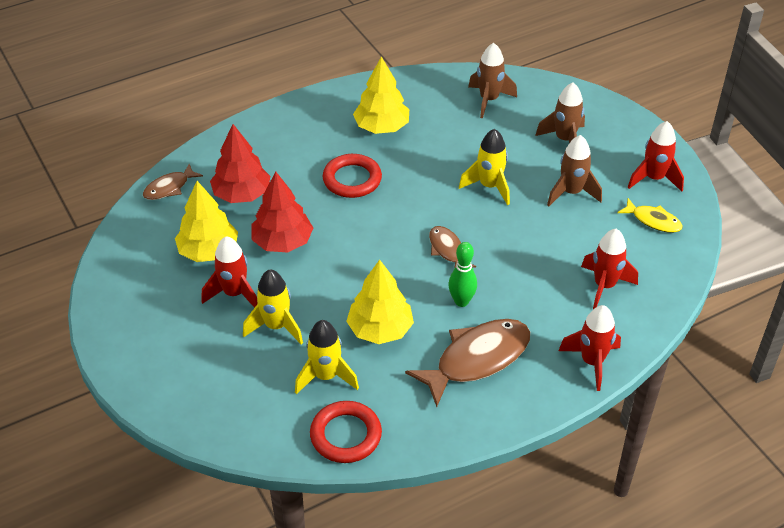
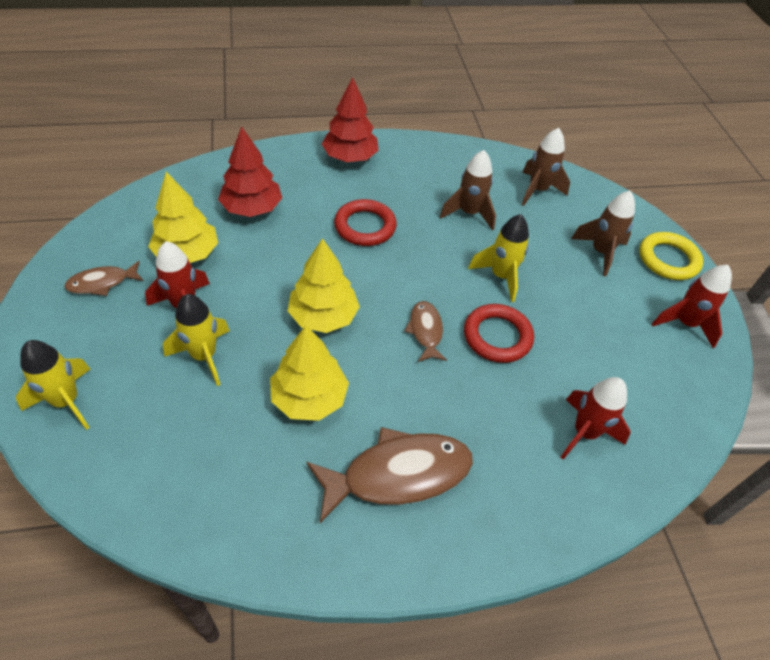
camera: 15 degrees right, 5 degrees up
brown fish [143,164,203,200] -> brown fish moved to [64,261,144,296]
red tree [251,172,313,253] -> red tree moved to [322,77,379,162]
yellow rocket [295,320,359,395] -> yellow rocket moved to [16,340,90,430]
red ring [310,401,382,463] -> red ring moved to [464,304,534,363]
yellow tree [353,57,409,134] -> yellow tree moved to [288,238,360,333]
green bowling pin [448,242,477,307] -> none
brown rocket [547,135,602,206] -> brown rocket moved to [440,150,496,231]
red rocket [559,305,621,391] -> none
yellow fish [617,198,683,233] -> none
none -> yellow ring [639,232,703,280]

